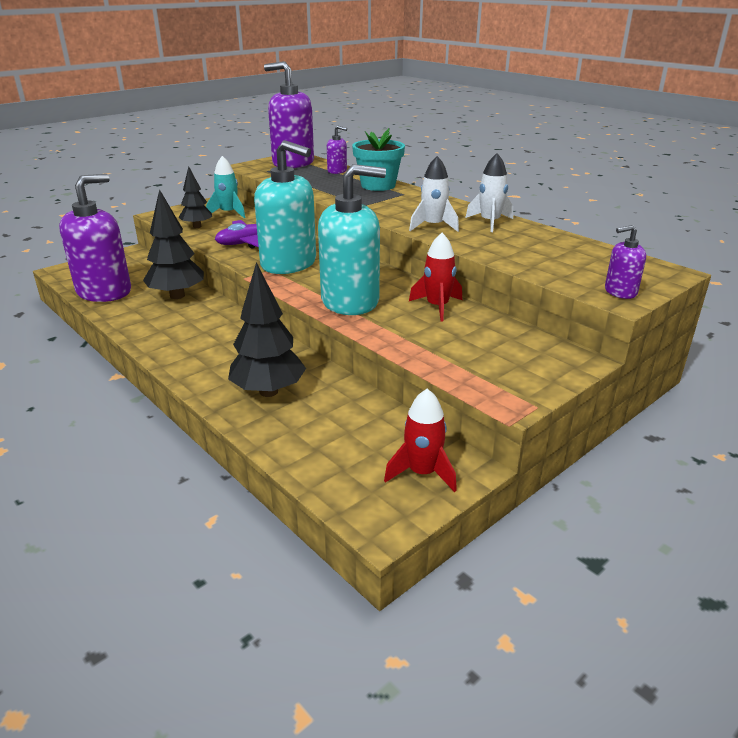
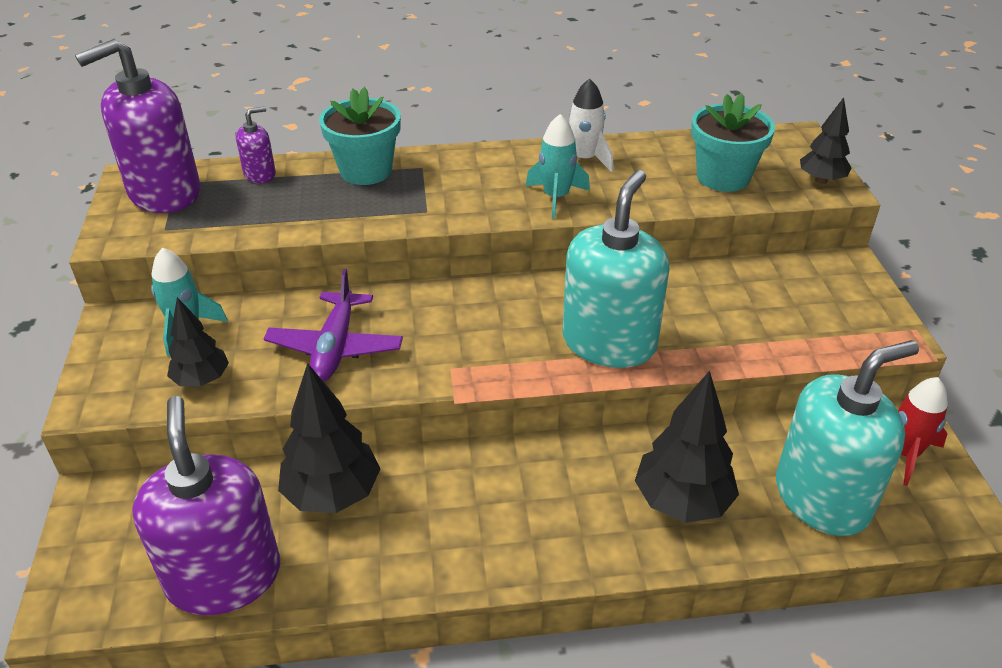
camera: 55 degrees left, 10 degrees up
turquoise soap dispenser [254,140,316,274] -> turquoise soap dispenser moved to [776,340,919,536]
white rocket [409,156,459,232] -> turquoise rocket [526,114,590,219]
red rocket [409,233,462,322] -> none
purple soap dispenser [605,225,646,299] -> black tree [800,97,852,184]
none -> turquoise flower pot [691,93,775,192]

